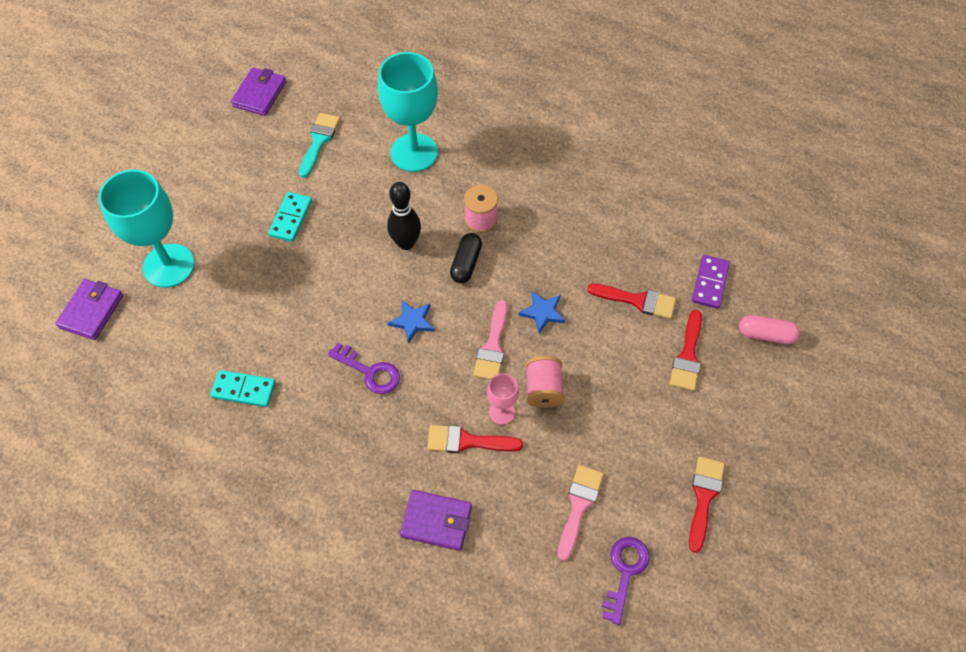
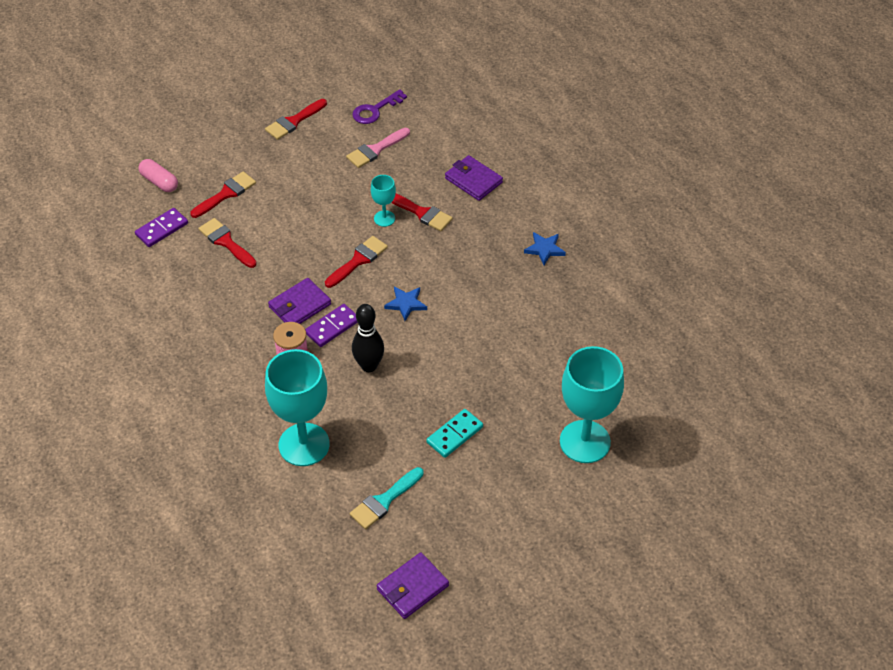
camera: 150 degrees left, 10 degrees down
purple wallet [55,279,123,340] -> purple wallet moved to [268,278,331,324]
turquoise domino [210,370,276,407] -> none
purple key [328,343,400,394] -> none
black capsule [450,233,482,283] -> purple domino [305,304,358,347]
pink brush [473,300,507,380] -> red brush [325,236,388,288]
pink goblet [487,373,519,425] -> turquoise goblet [371,175,396,227]
blue star [518,291,566,334] -> blue star moved to [524,232,566,265]
pink spool [526,356,564,408] -> none

